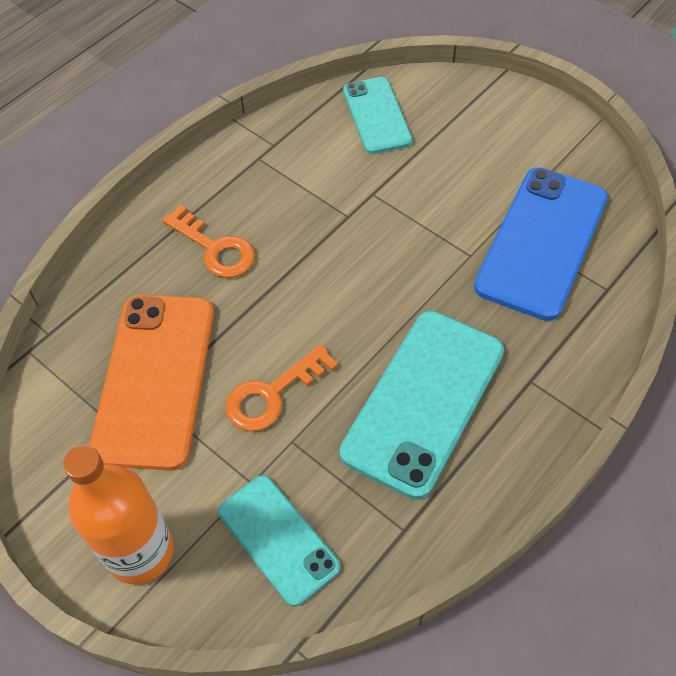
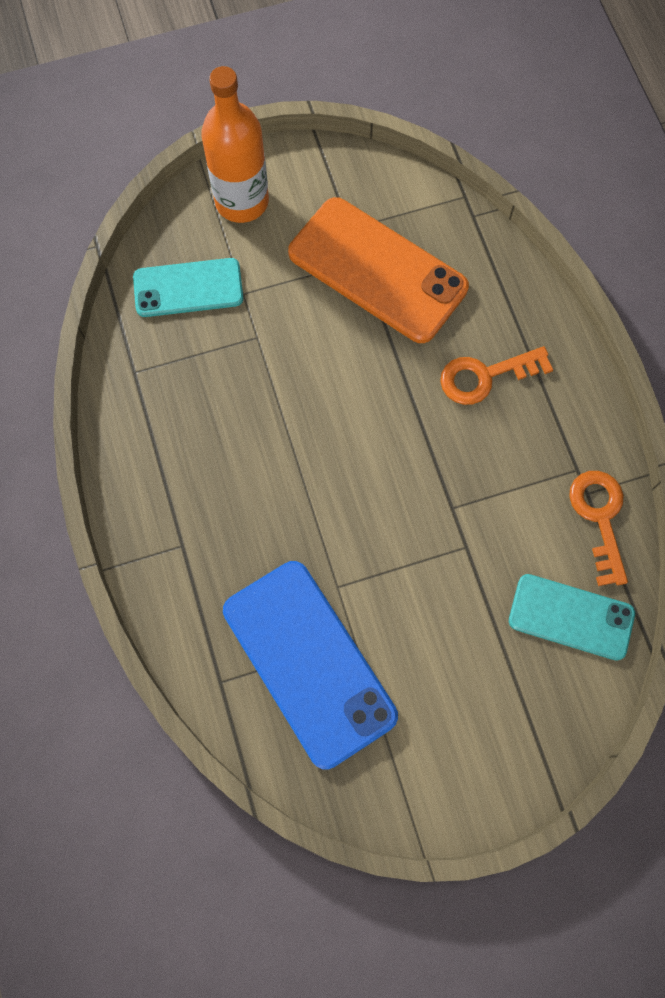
camera: 120 degrees right, 15 degrees up
orange key [225,345,338,431] -> orange key moved to [569,471,628,586]
turquoise phone [340,311,504,500] -> none

